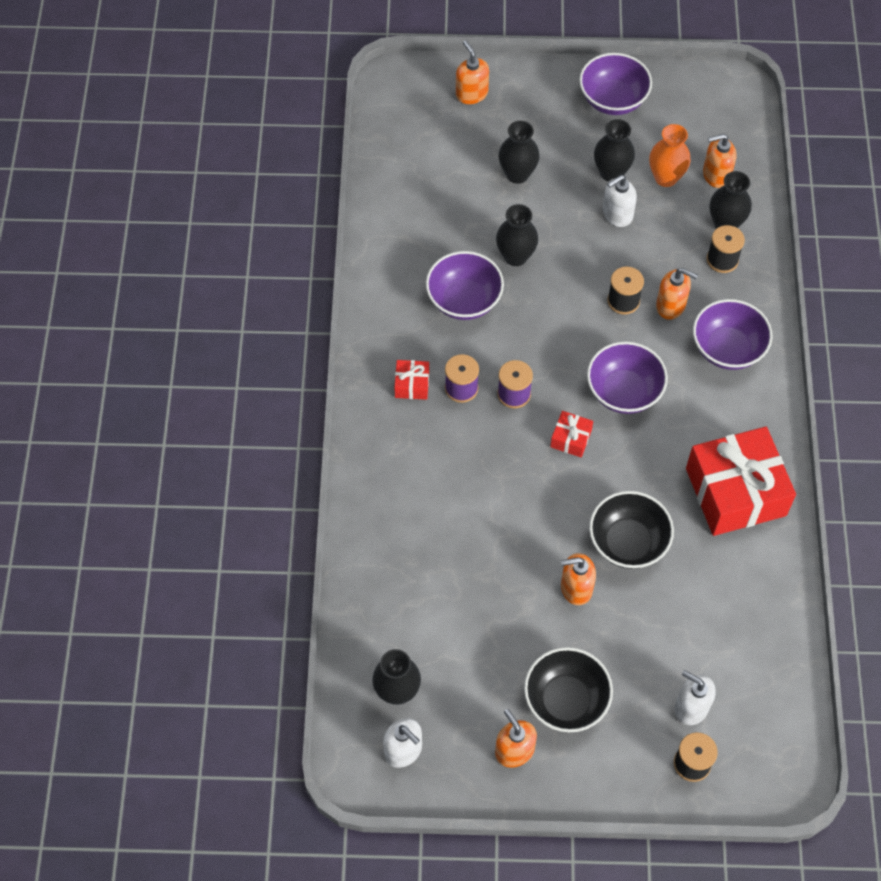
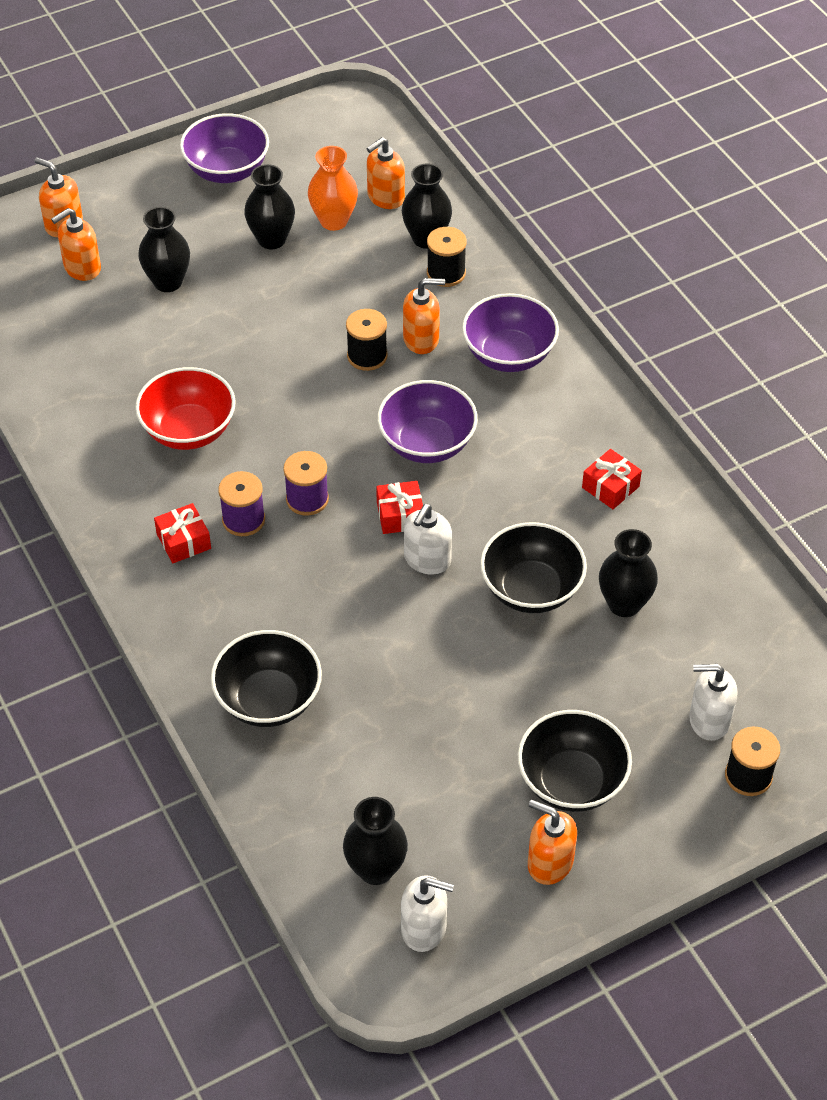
camera: 30 degrees left, 10 degrees down
purple bowl [426,251,504,320] -> red bowl [135,367,236,450]
black vase [496,204,538,266] -> black vase moved to [599,529,658,617]
orange soap dispenser [561,553,596,605] -> orange soap dispenser moved to [51,208,101,281]
white soap dispenser [602,175,637,227] -> white soap dispenser moved to [404,504,452,574]
red gift [686,427,796,536] -> red gift [582,449,642,509], size x0.43
none -> black bowl [211,630,322,727]

